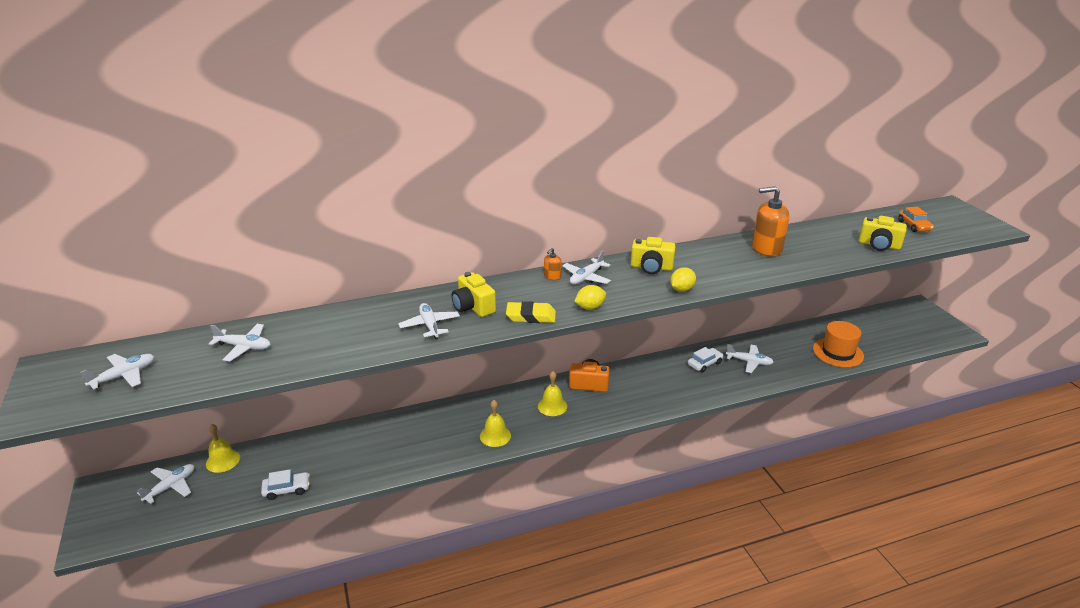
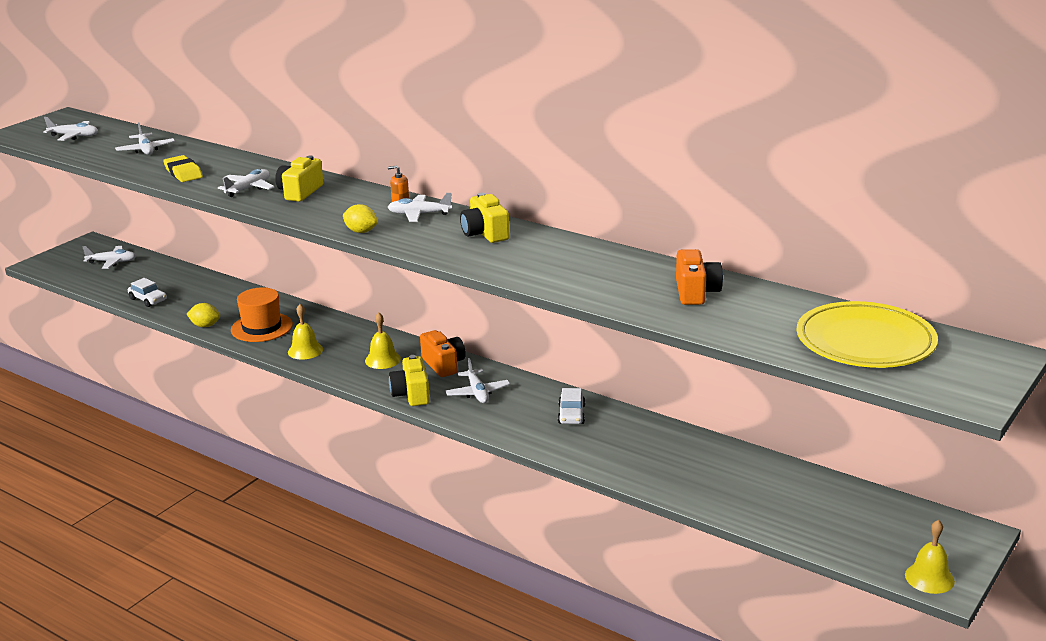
camera: 55 degrees right, 5 degrees down
yellow bell [206,424,240,473] -> yellow bell moved to [905,520,955,594]
yellow eraser [506,301,556,323] -> yellow eraser moved to [163,155,203,182]
yellow lemon [670,267,696,292] -> yellow lemon moved to [187,303,220,327]
white car [688,347,723,372] -> white car turned 75 degrees clockwise [558,388,585,424]
white plane [726,344,773,373] -> white plane moved to [445,358,510,403]
orange soap dispenser [752,186,789,256] -> none
orange hat [813,321,864,367] -> orange hat moved to [231,287,293,342]
yellow camera [859,216,907,251] -> yellow camera moved to [389,355,430,406]
orange car [898,207,934,232] -> yellow plate [796,301,938,368]
none -> orange camera [676,249,723,305]

